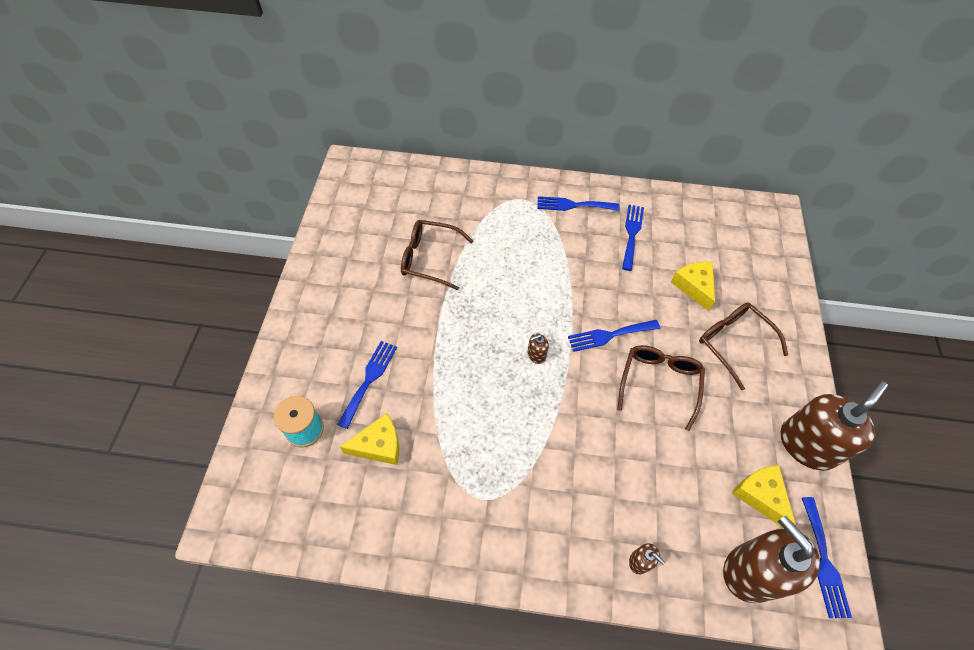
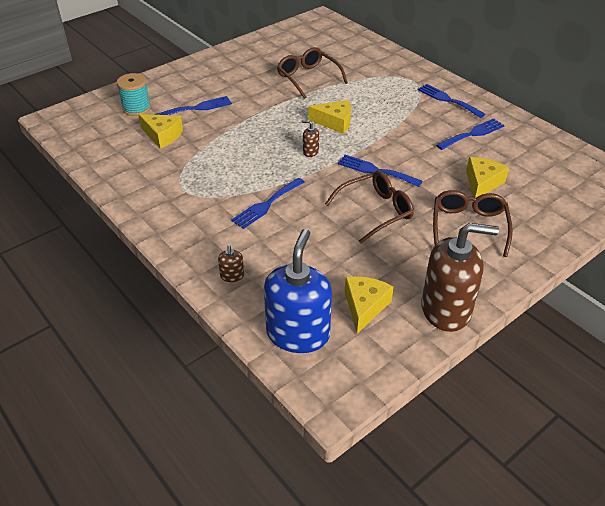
camera: 45 degrees right, 15 degrees down
brown soap dispenser [723,515,820,603] -> blue soap dispenser [264,229,332,353]
blue fork [802,497,852,618] -> blue fork moved to [231,178,305,229]
none -> yellow cheese [308,100,351,134]

